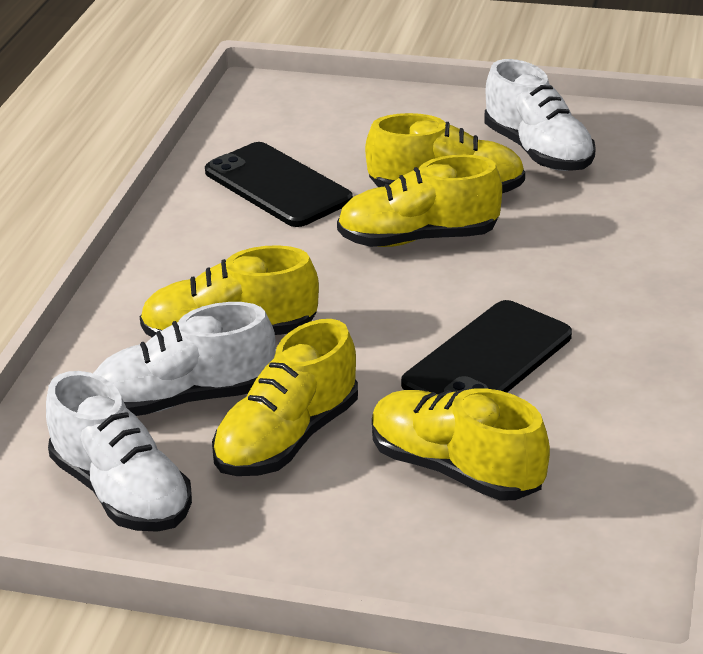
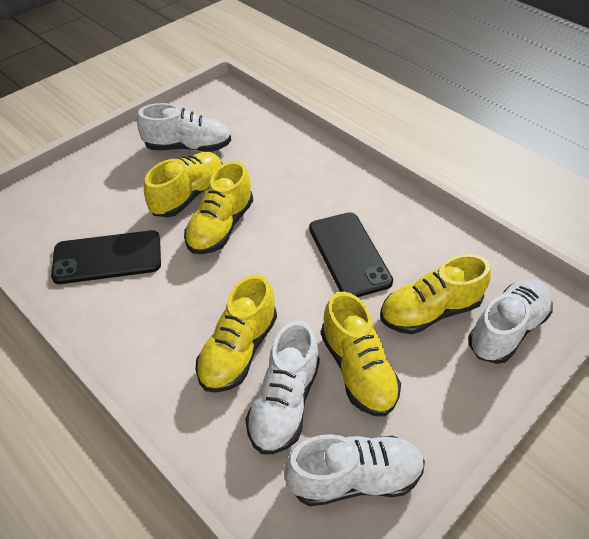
camera: 60 degrees left, 15 degrees up
none -> white shoe [468,279,553,364]

